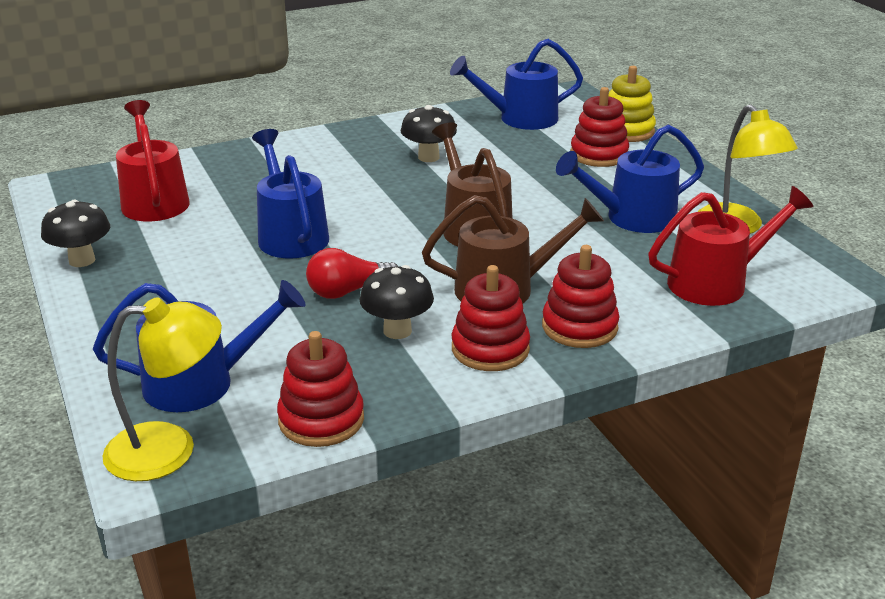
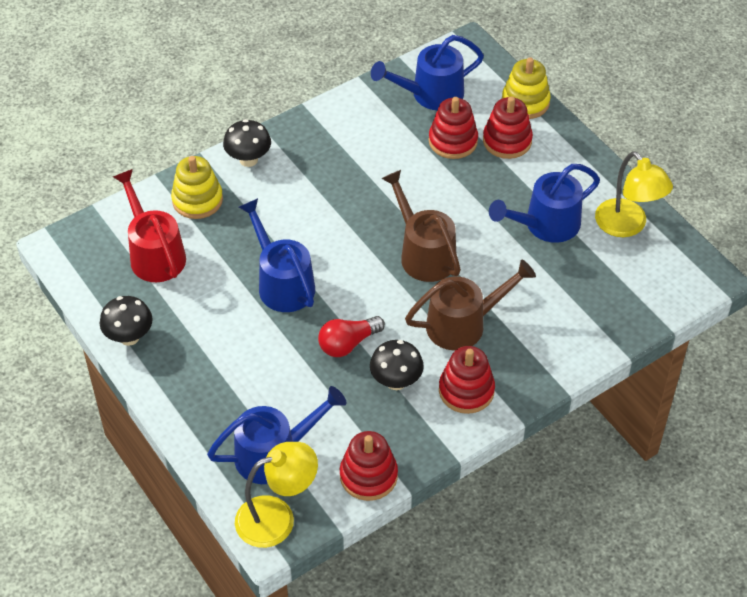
camera: 10 degrees left, 20 degrees up
black mushroom [401,105,457,162] -> black mushroom moved to [223,119,271,167]
red stacking toy [542,245,619,348] -> red stacking toy moved to [429,97,478,159]
red watering can [648,186,814,306] -> none
none -> yellow stacking toy [171,156,223,219]

